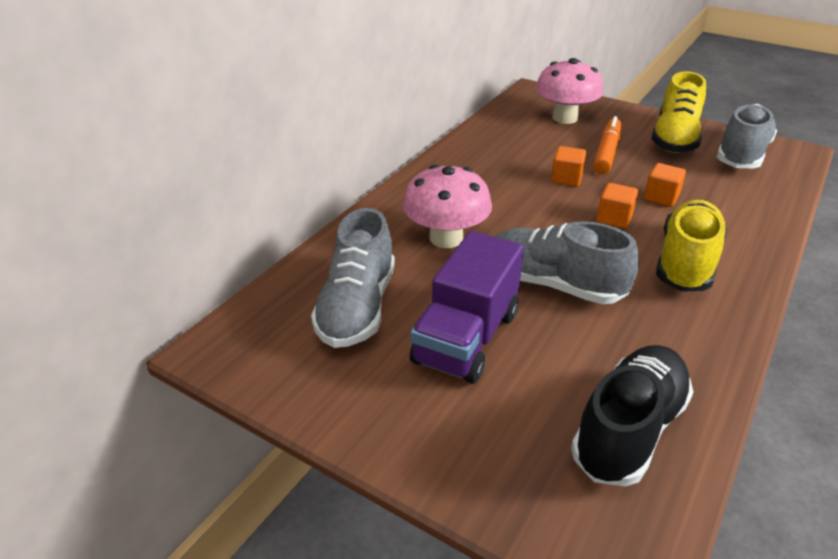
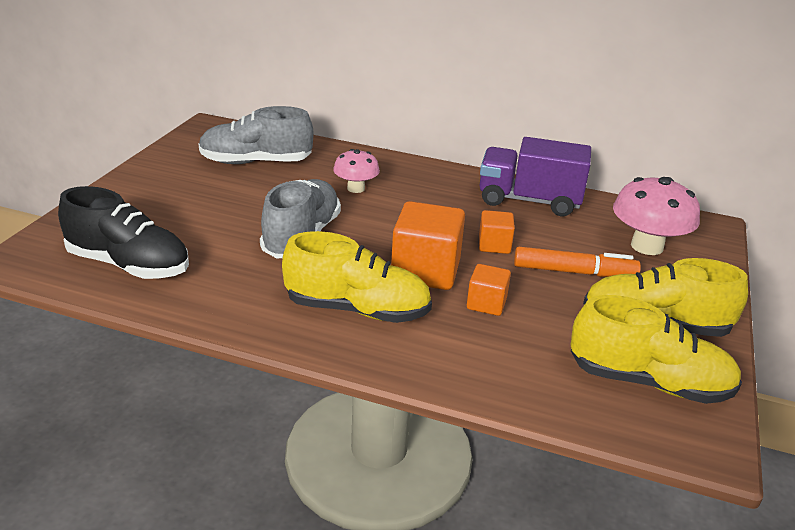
camera: 75 degrees right, 5 degrees down
pink mushroom [403,164,492,248] -> pink mushroom [333,149,380,193], size x0.60
purple truck [410,231,524,384] -> purple truck moved to [479,137,591,216]
orange cube [596,183,638,229] -> orange cube [391,201,465,290], size x1.84
grey shoe [717,104,777,169] -> yellow shoe [571,295,742,404]

